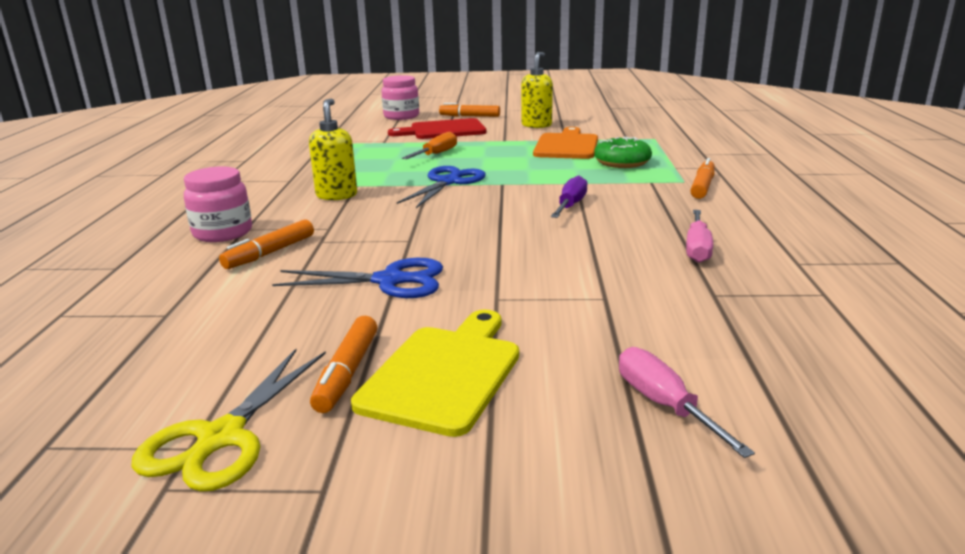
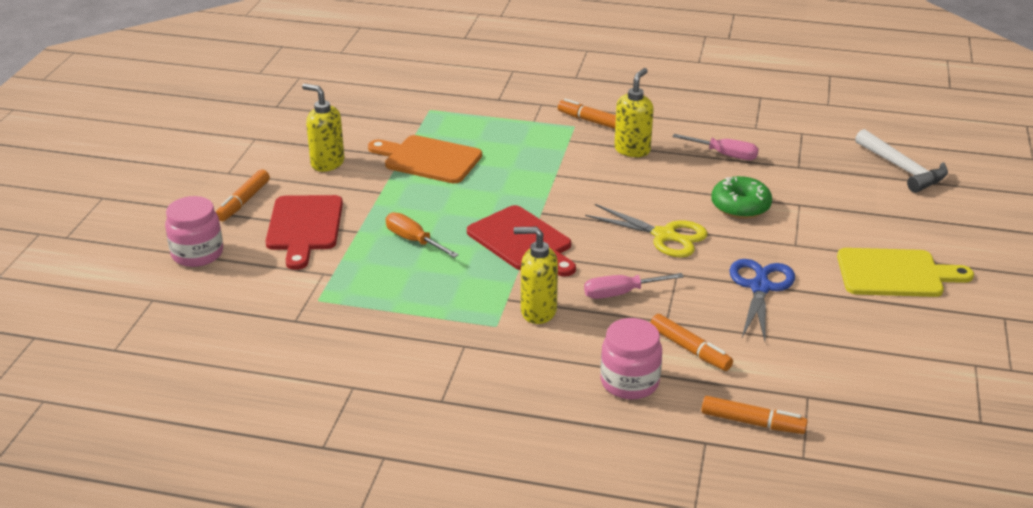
camera: 80 degrees left, 10 degrees up
yellow scissors [131,349,326,492] -> yellow scissors moved to [585,204,707,257]
orange marker [310,316,377,413] -> orange marker moved to [701,396,808,434]
yellow cutting board [351,310,519,437] -> yellow cutting board turned 150 degrees clockwise [837,248,974,297]
blue scissors [397,166,486,208] -> red cutting board [467,205,576,277]
purple screwdriver [551,175,587,218] -> none
green donut [594,137,652,168] -> green donut moved to [711,176,772,219]
pink screwdriver [619,347,755,458] -> pink screwdriver moved to [584,273,684,299]
none -> yellow soap dispenser [614,68,653,157]
none -> white hammer [855,129,948,193]

